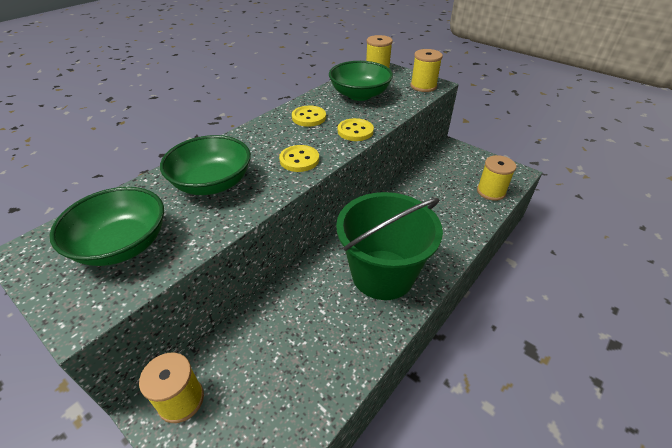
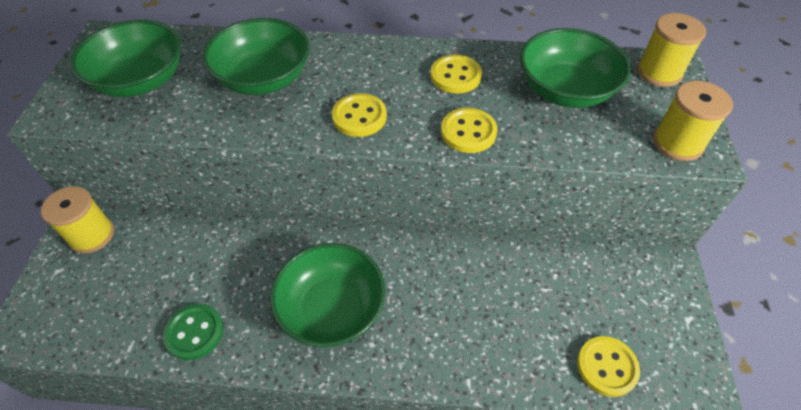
camera: 55 degrees right, 10 degrees up
green bucket [336,192,443,300] -> green bowl [270,243,385,347]
yellow spool [477,155,516,201] -> yellow button [577,336,640,397]
none -> green button [163,304,224,360]

